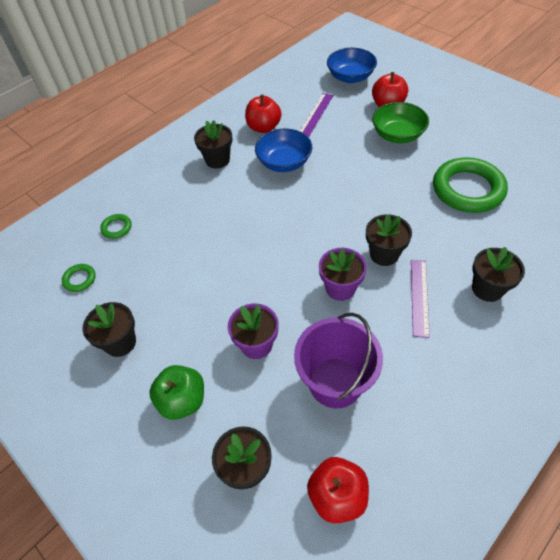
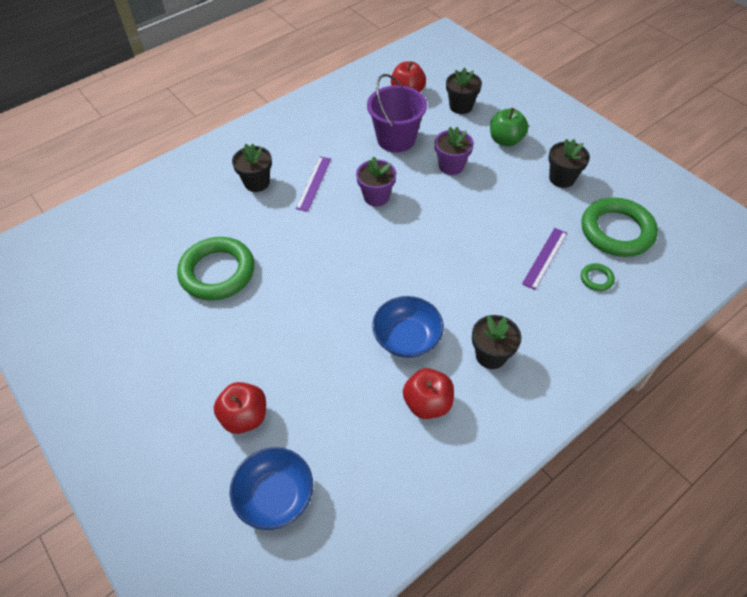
camera: 175 degrees left, 0 degrees up
green ring [62,264,96,292] -> green ring [581,197,658,257], size x2.34
purple ruler [300,93,333,136] -> purple ruler moved to [522,228,567,290]
black flower pot [366,214,412,266] -> none
green bowl [372,102,429,143] -> none

